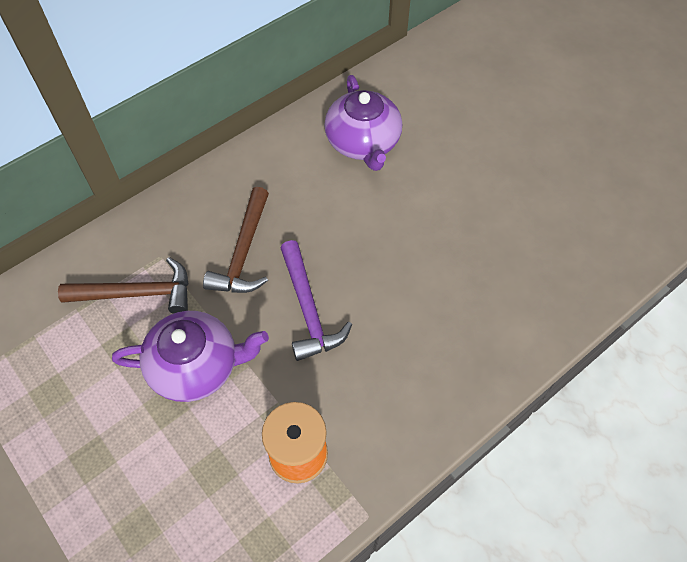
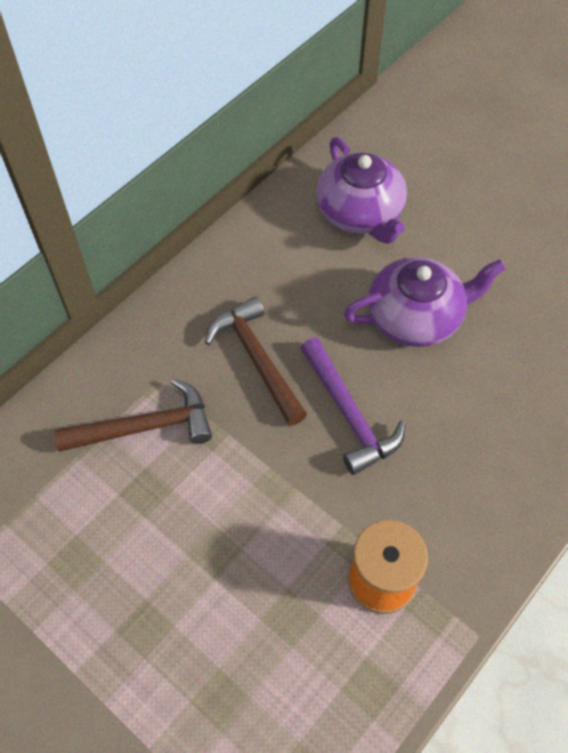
camera: 10 degrees left, 0 degrees up
purple teapot [112,311,269,402] -> purple teapot moved to [344,257,506,347]
brown hammer [203,187,269,293] -> brown hammer turned 150 degrees clockwise [205,297,307,426]

